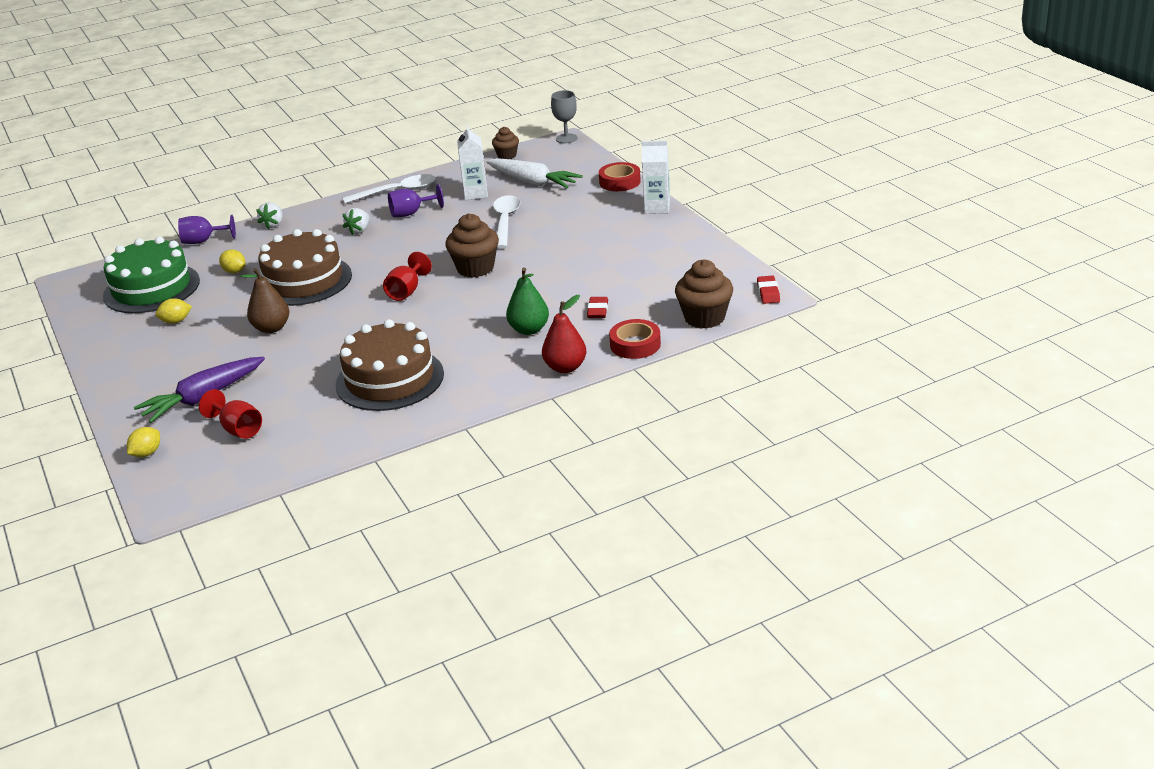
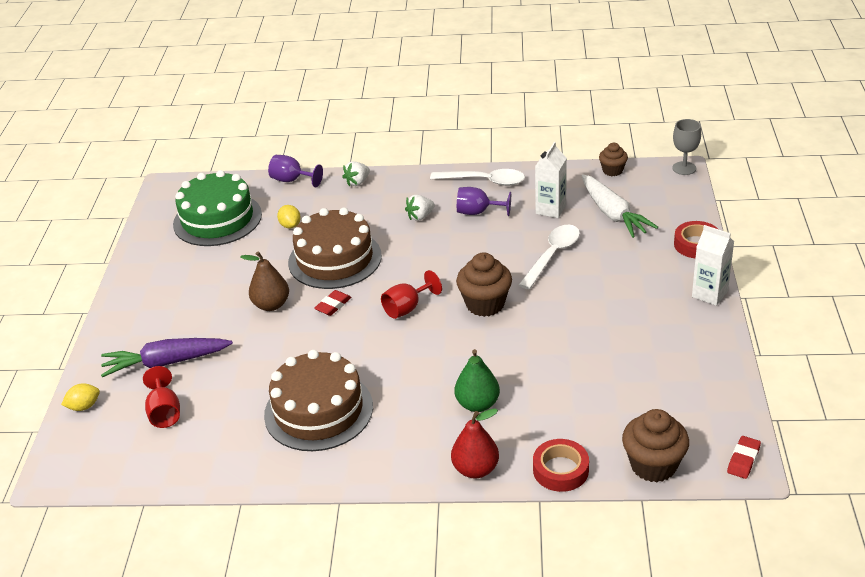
camera: 30 degrees right, 5 degrees up
yellow lemon [155,298,192,324] -> none
red eraser [587,297,608,318] -> red eraser moved to [314,290,351,316]

